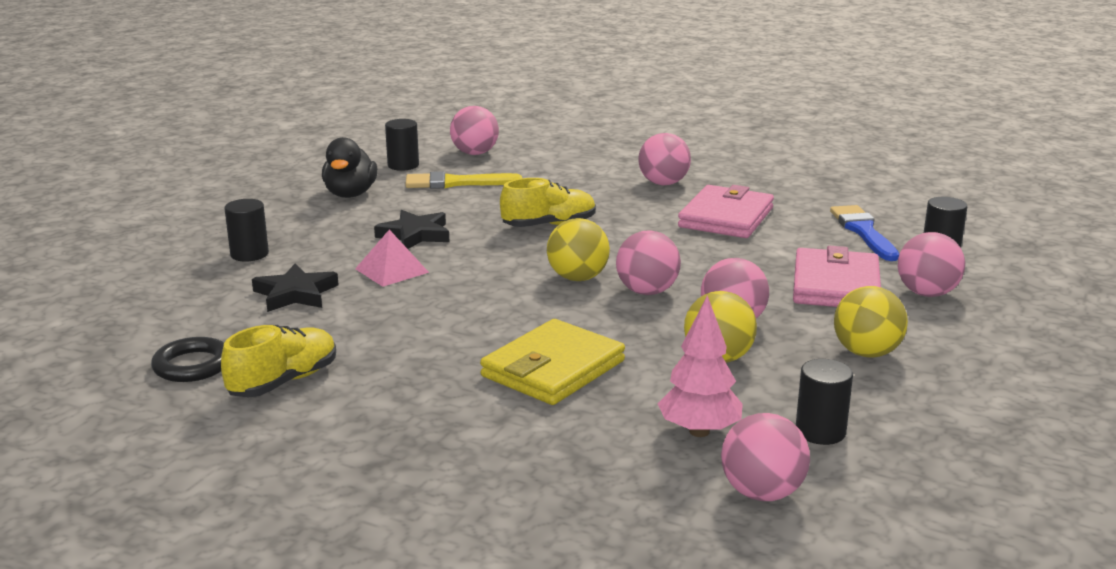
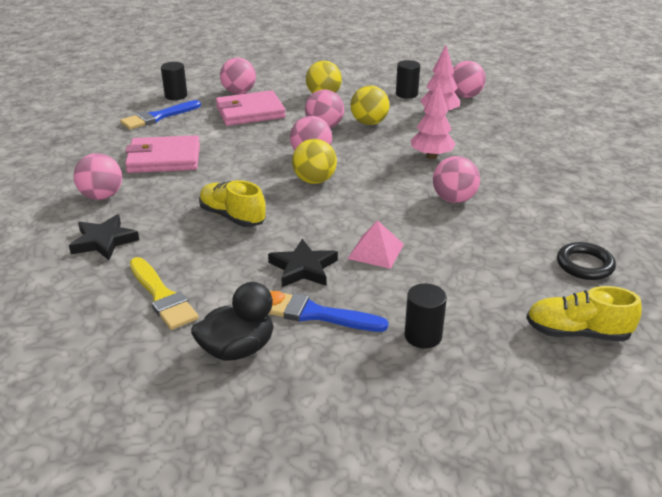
camera: 120 degrees left, 10 degrees up
yellow shoe [221,325,336,397] -> yellow shoe moved to [526,286,642,341]
black star [252,263,338,312] -> black star moved to [69,214,139,260]
black cylinder [385,119,419,171] -> none
pink ball [450,106,499,155] -> pink ball moved to [433,156,480,203]
yellow wallet [480,319,625,405] -> pink tree [411,81,456,159]
none -> blue brush [269,293,388,332]

